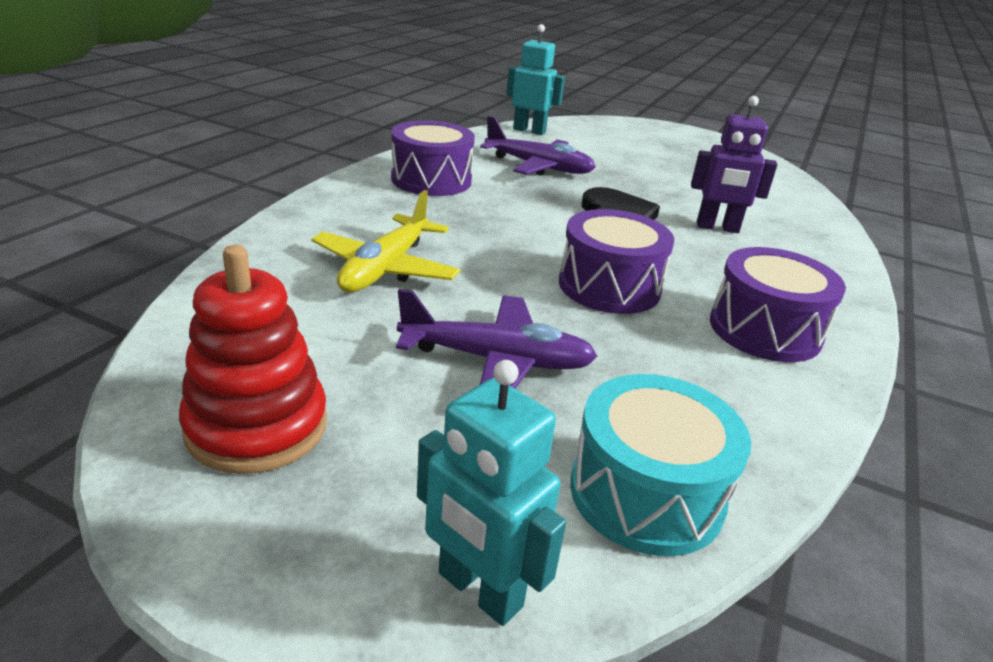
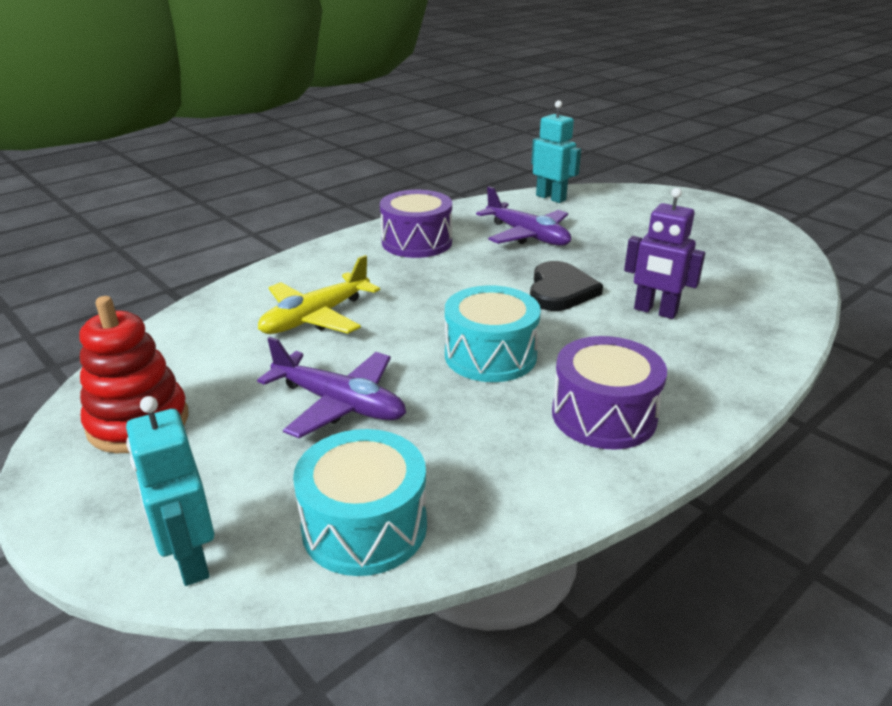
camera: 25 degrees right, 0 degrees up
purple drum [559,209,674,314] -> turquoise drum [445,285,541,382]

